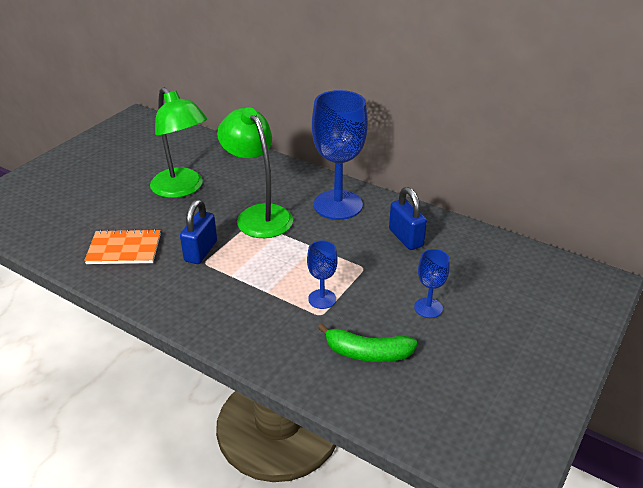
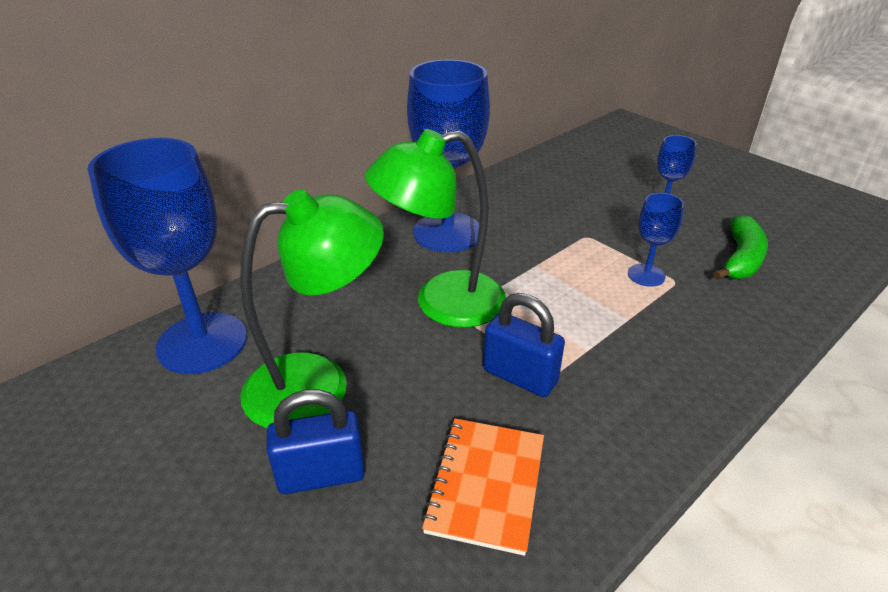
camera: 75 degrees left, 0 degrees up
blue padlock [389,187,427,250] -> blue padlock moved to [267,389,365,494]
none -> blue goblet [87,138,247,374]

